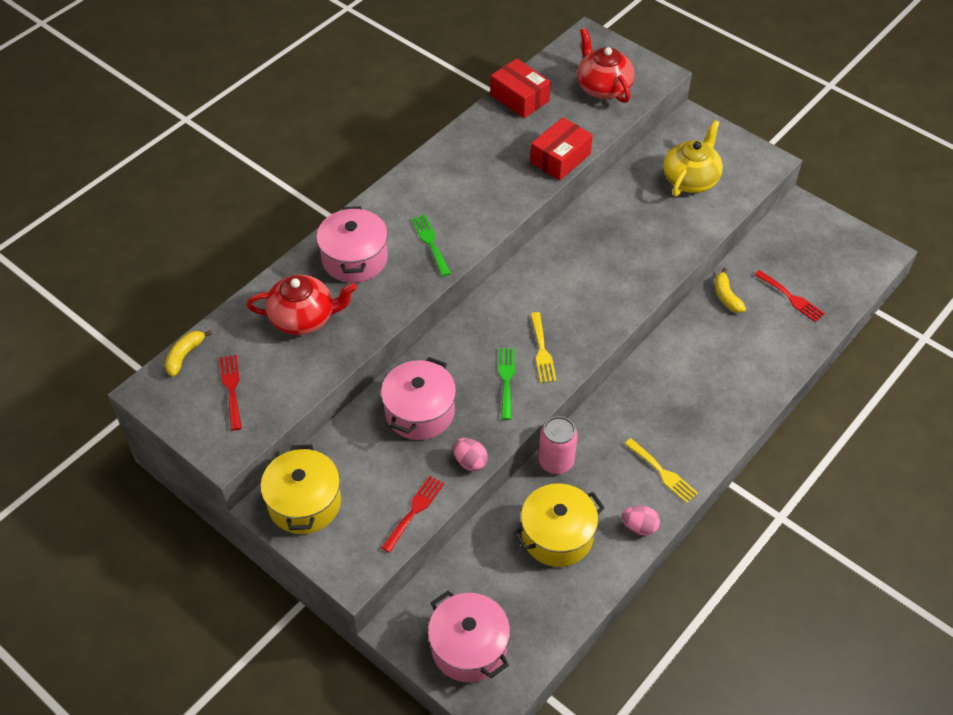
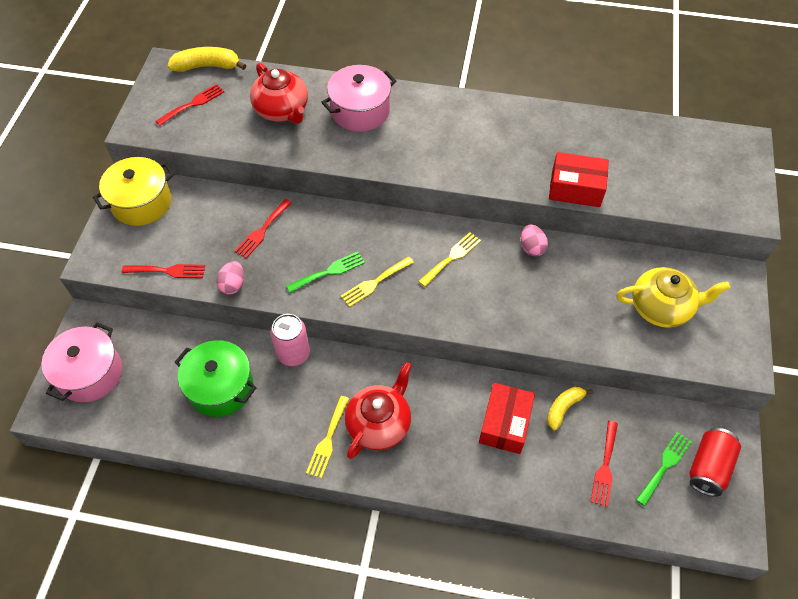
camera: 60 degrees right, 5 degrees up
yellow banana [165,330,212,377] -> yellow banana [167,47,246,72], size x1.50
pink pot [381,357,456,440] -> red fork [235,199,292,259]
green fork [411,215,451,277] -> green fork moved to [636,432,692,506]
red box [490,59,551,118] -> red box moved to [479,383,535,454]
yellow pot [513,484,605,567] -> green pot [175,340,256,417]
red teapot [577,28,634,103] -> red teapot moved to [345,362,412,459]
pink egg [621,505,660,535] -> pink egg moved to [521,225,548,256]
none -> yellow fork [418,232,481,287]
none -> red can [689,428,741,497]

